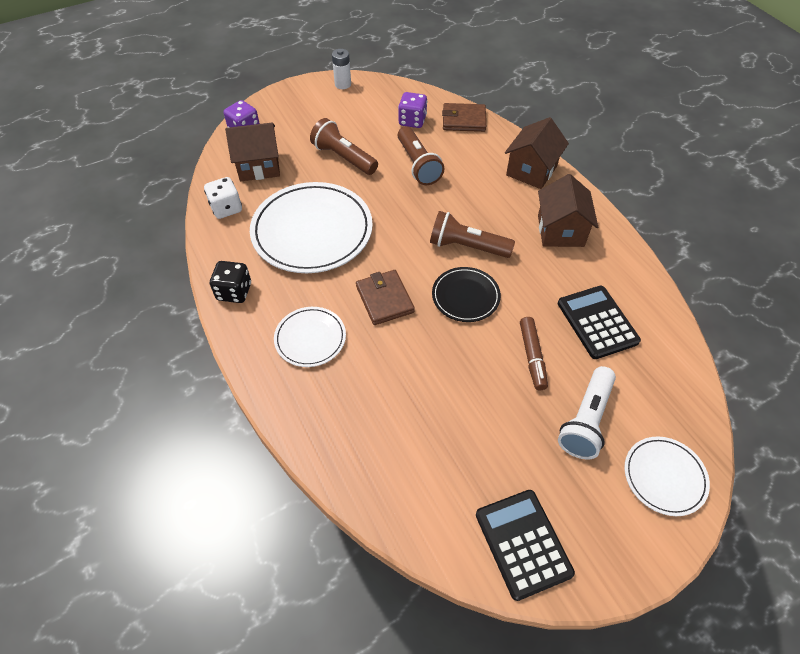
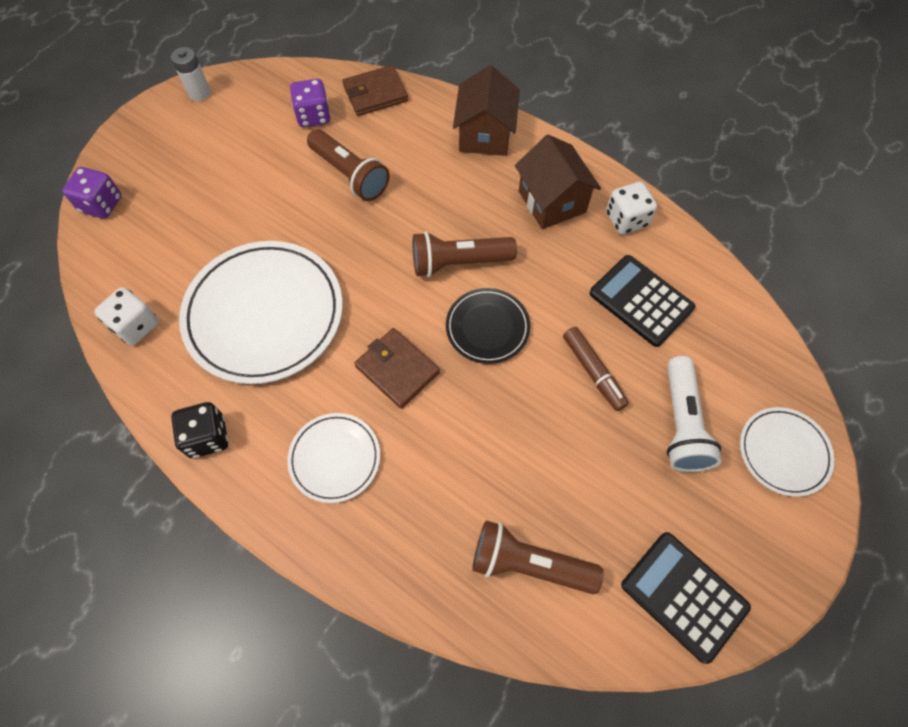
camera: 25 degrees left, 10 degrees up
brown house [225,123,280,181] -> none
brown flashlight [310,118,378,175] -> brown flashlight moved to [472,520,604,594]
none -> white dice [606,182,657,235]

